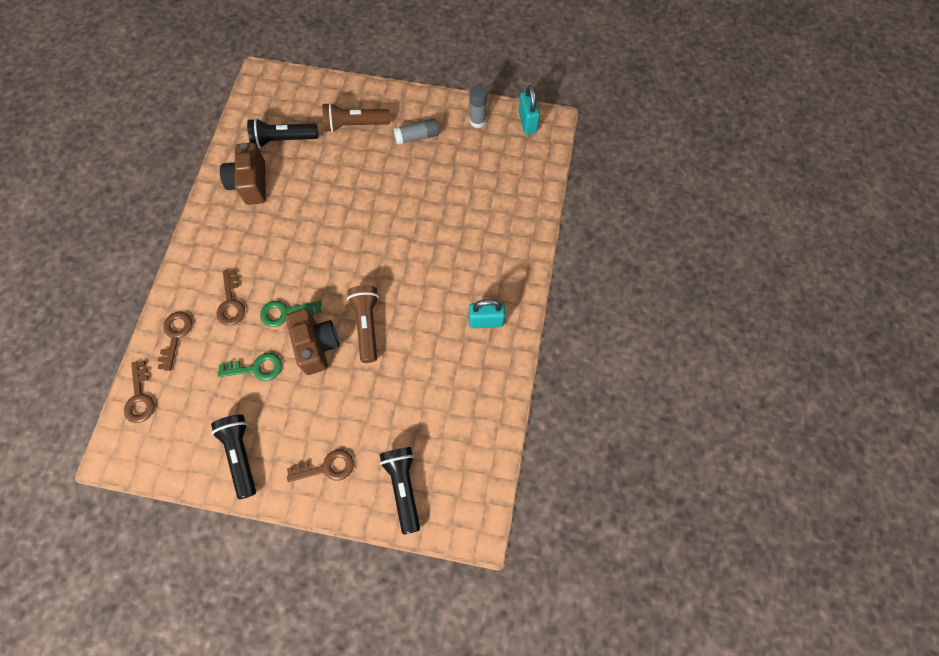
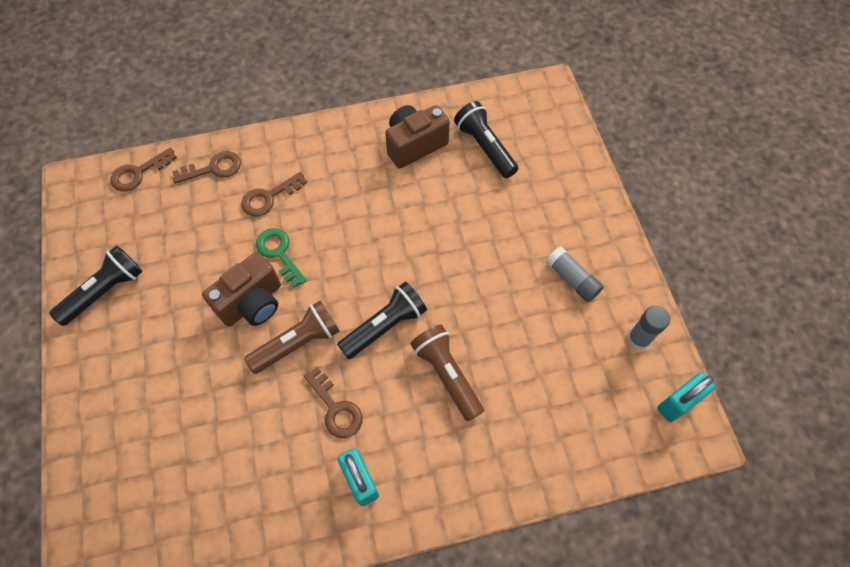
camera: 65 degrees right, 5 degrees down
green key [218,353,282,381] -> none
brown key [287,449,354,482] -> brown key moved to [303,367,363,438]
brown flashlight [322,102,390,132] -> brown flashlight moved to [410,325,484,421]
black flashlight [380,447,420,535] -> black flashlight moved to [337,282,427,359]

